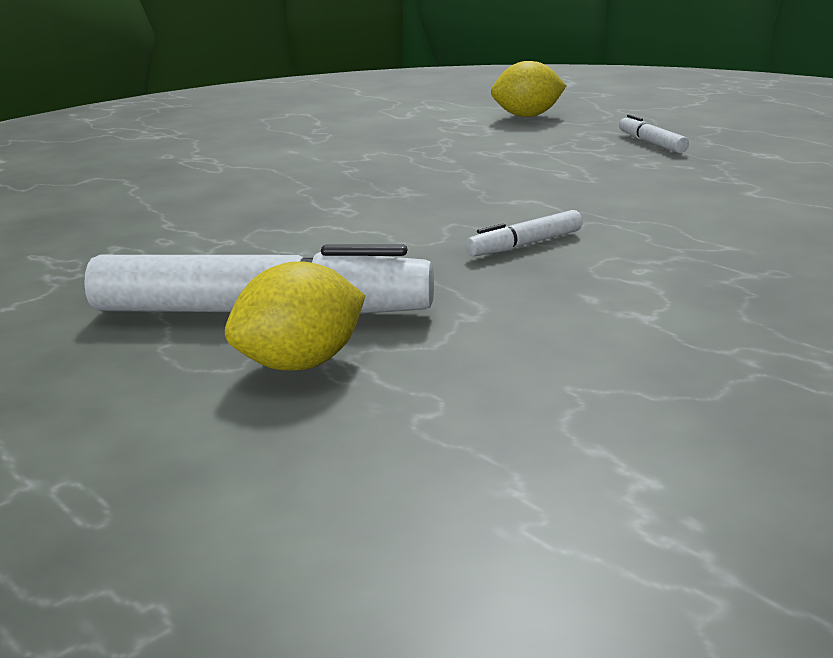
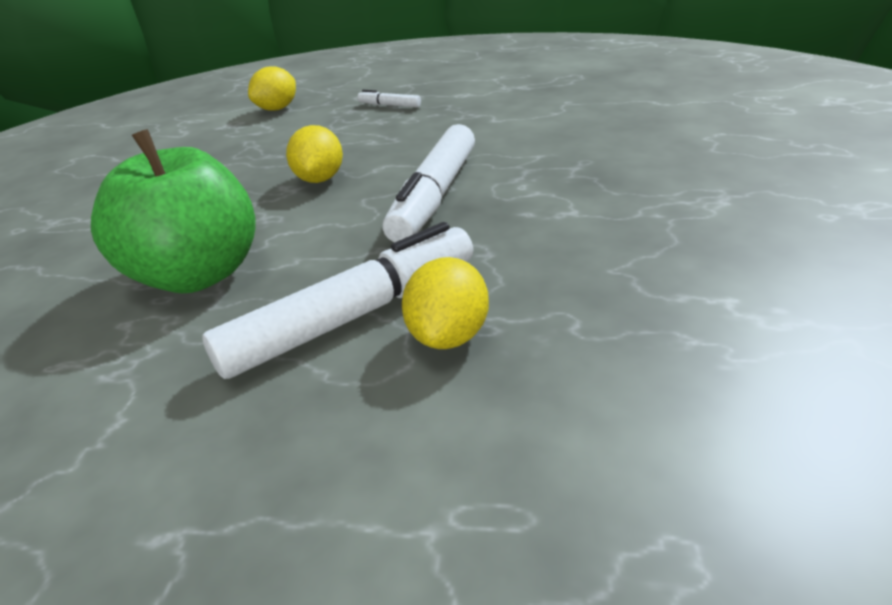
camera: 40 degrees left, 10 degrees up
white marker [466,210,583,256] -> white marker [383,124,475,242], size x2.22
none -> green apple [91,129,256,293]
none -> yellow lemon [286,125,343,183]

